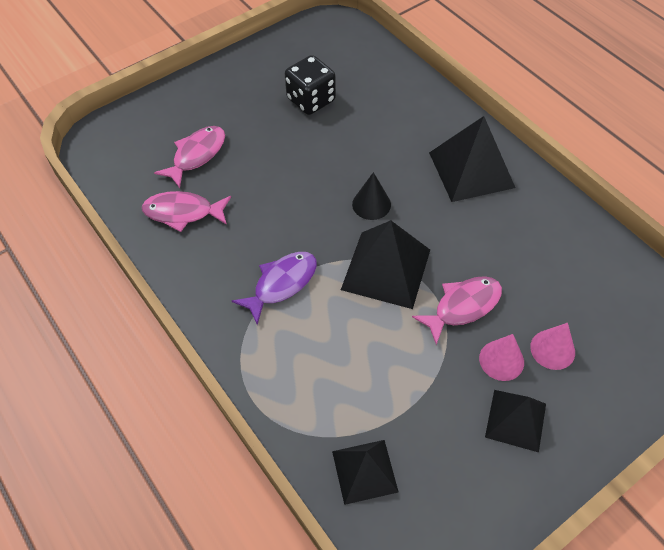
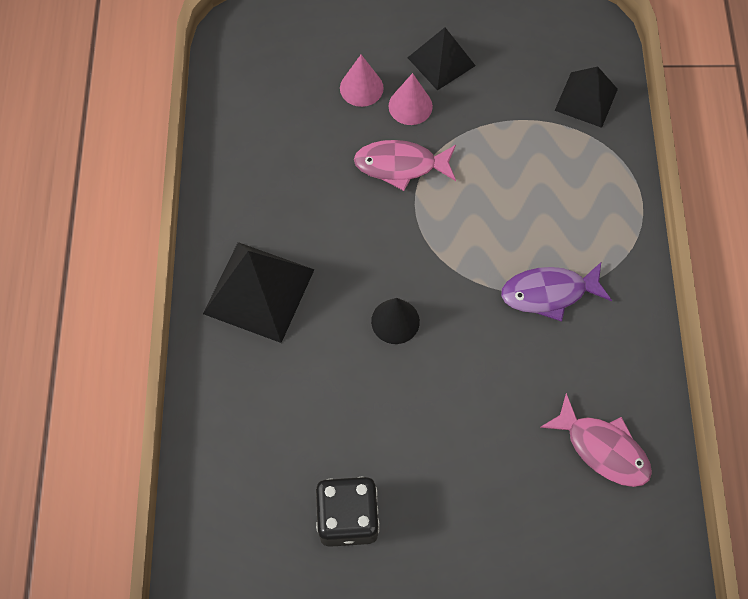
camera: 145 degrees left, 10 degrees up
pink fish [154,126,225,188] -> none
black pyramid [341,220,430,309] -> none

